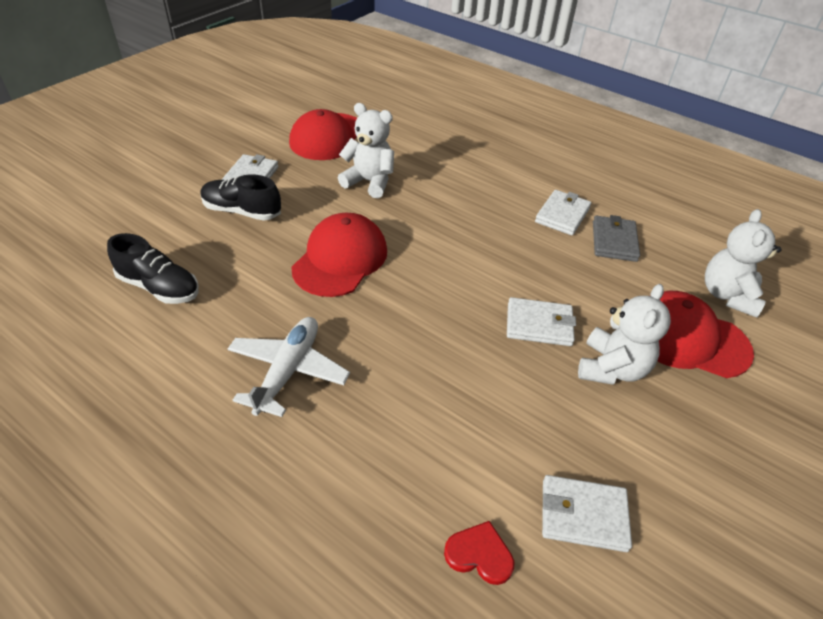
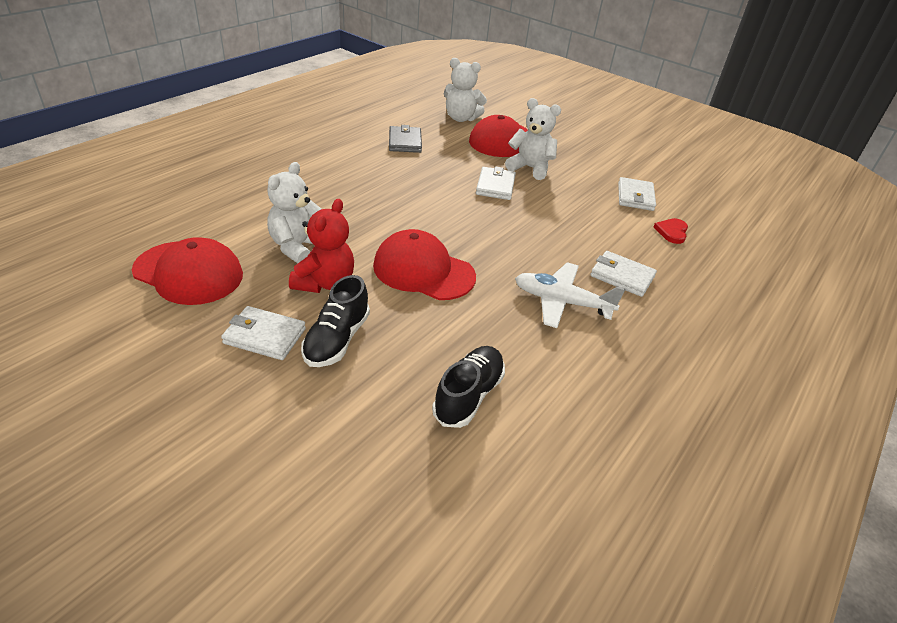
camera: 90 degrees left, 5 degrees down
white wallet [535,190,591,235] -> white wallet moved to [590,251,657,297]
grey wallet [593,215,640,262] -> grey wallet turned 75 degrees clockwise [389,125,422,153]
none -> red teddy bear [289,199,354,293]

